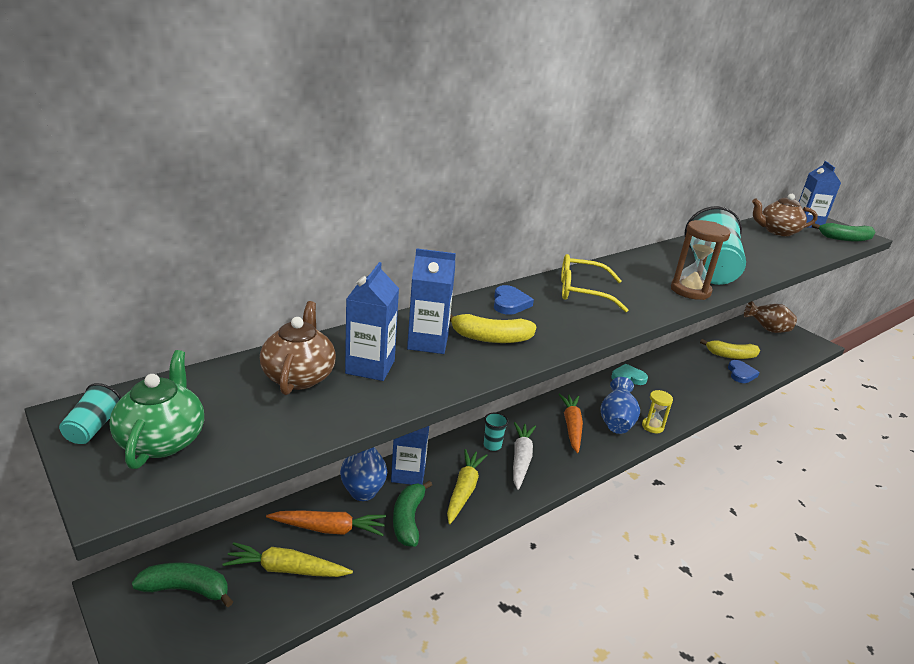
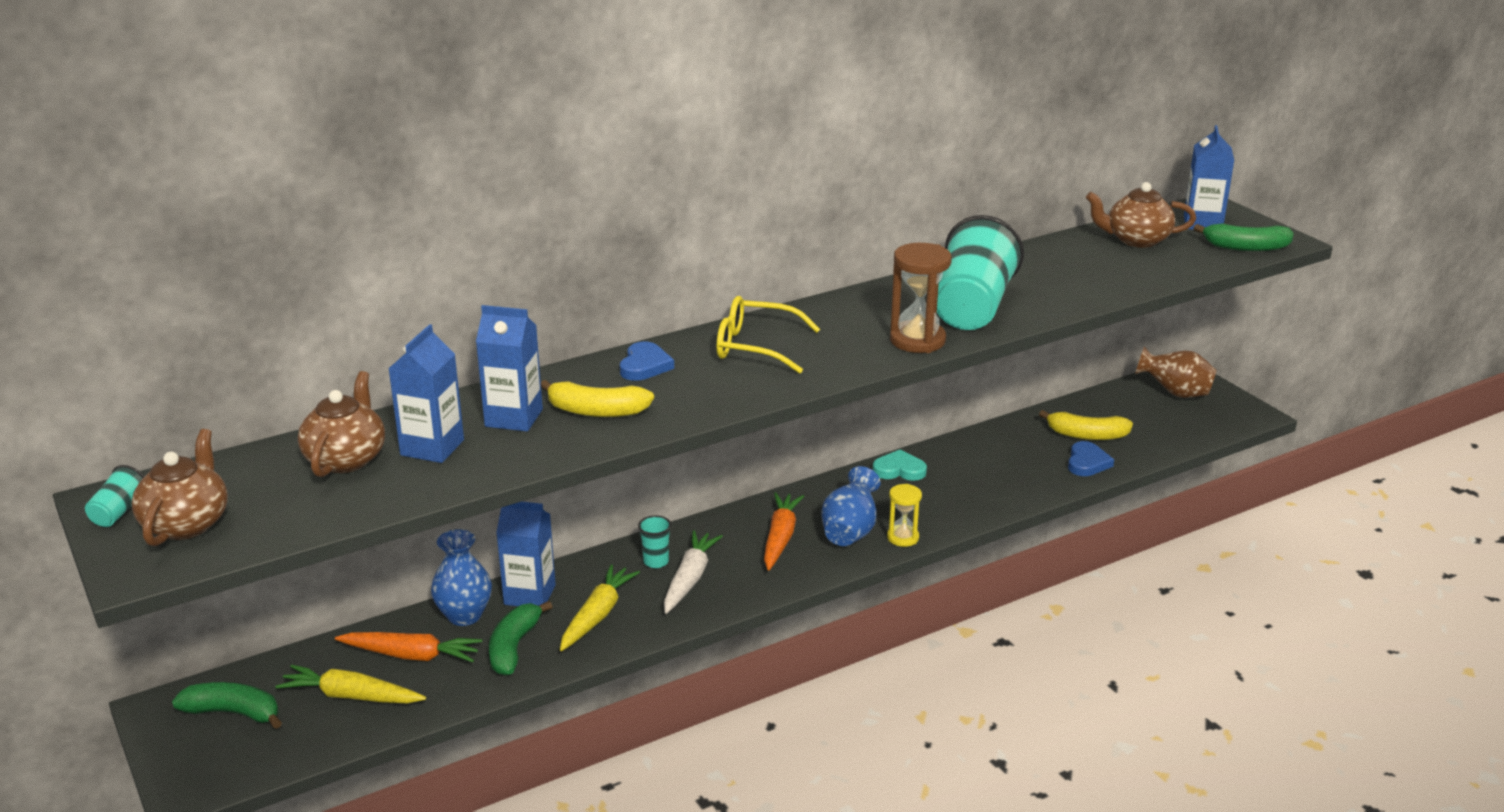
camera: 10 degrees right, 0 degrees up
green teapot [109,350,204,469] -> brown teapot [131,429,228,546]

